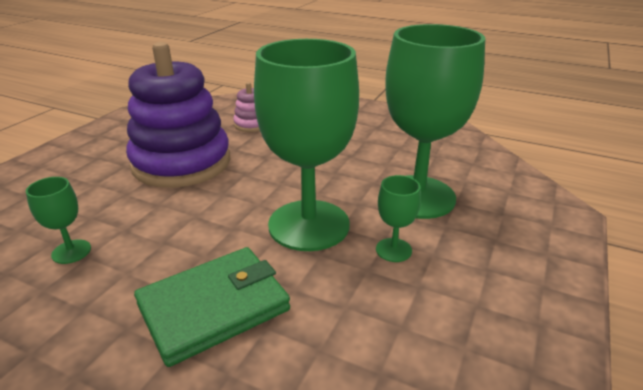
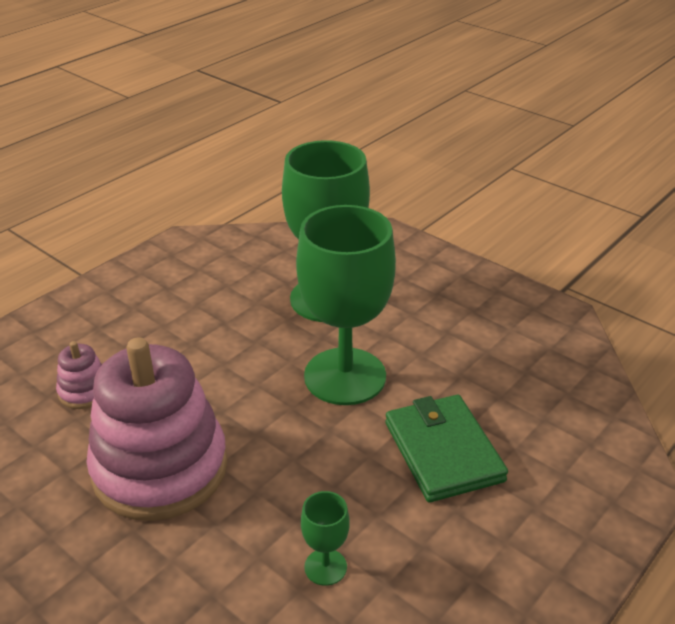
camera: 75 degrees left, 5 degrees up
purple stacking toy [126,42,230,188] -> pink stacking toy [86,337,228,521]
green goblet [376,175,421,262] -> none

